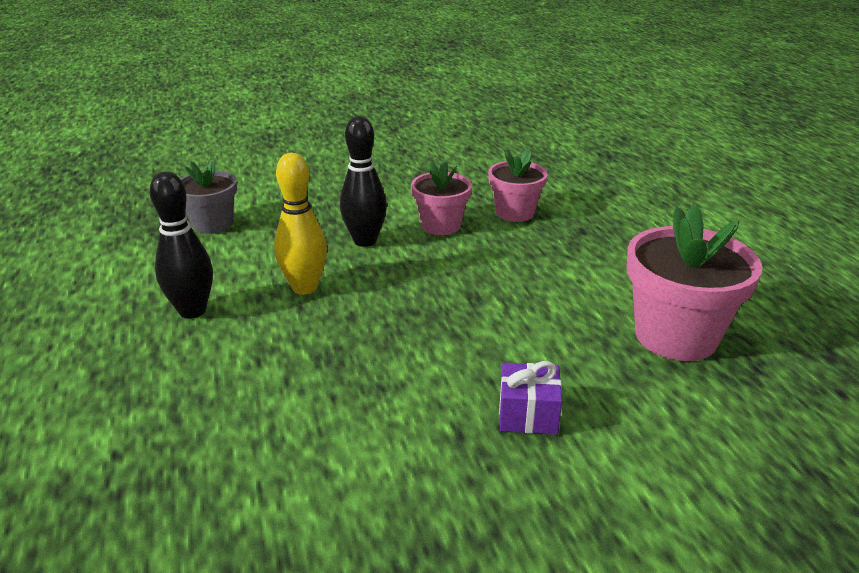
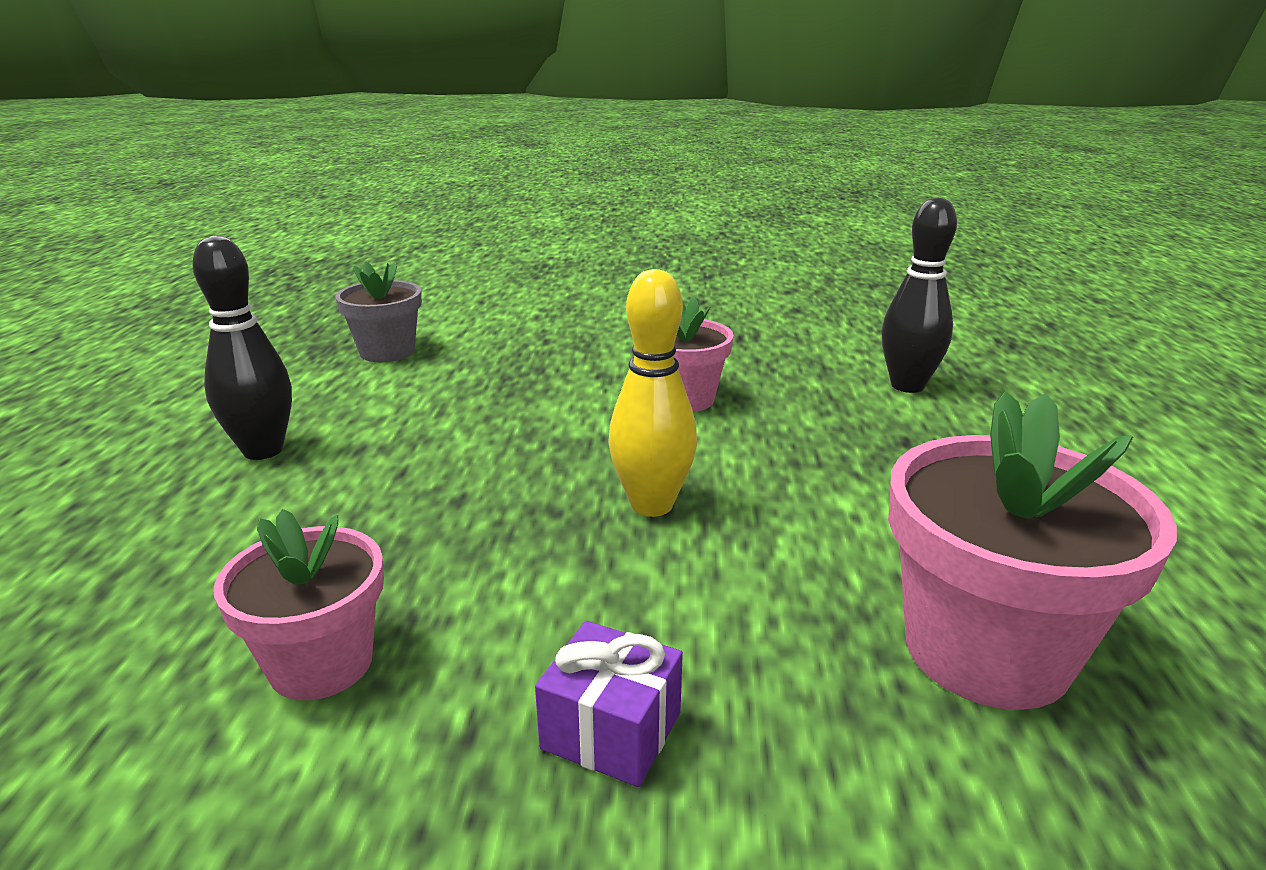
camera: 20 degrees right, 5 degrees down
yellow bowling pin [274,153,327,295] -> yellow bowling pin moved to [608,269,697,517]
black bowling pin [340,116,387,247] -> black bowling pin moved to [881,197,957,393]
pink flower pot [488,150,548,222] -> pink flower pot moved to [214,509,384,700]

